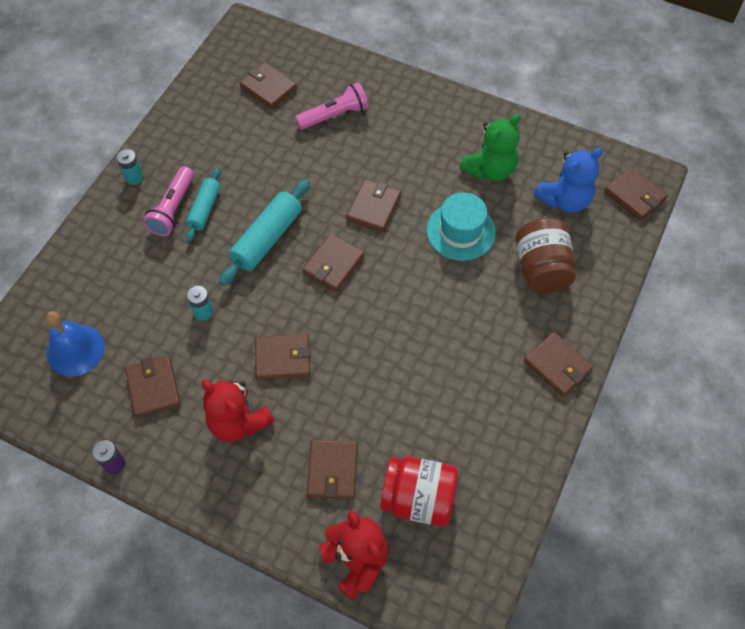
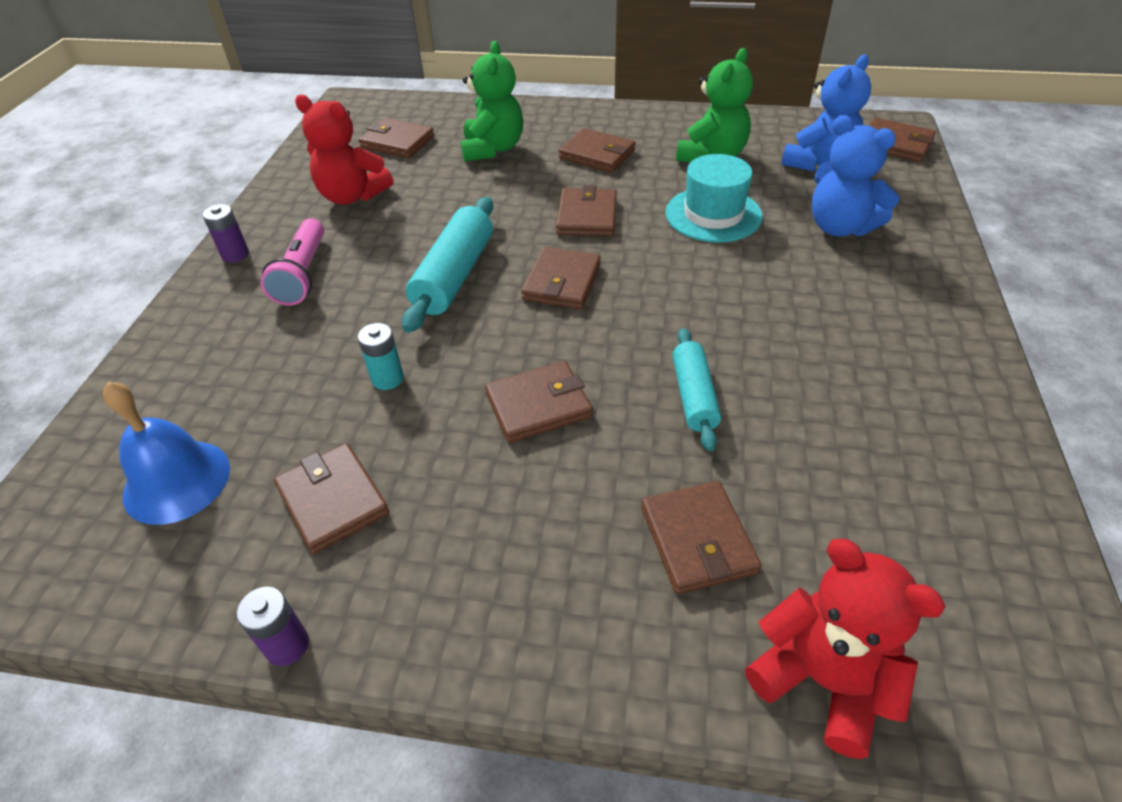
camera: 15 degrees left, 15 degrees down
turquoise battery [116,149,143,185] -> purple battery [203,204,249,263]
turquoise rolling pin [186,168,220,242] -> turquoise rolling pin moved to [672,328,721,451]
red teddy bear [201,380,275,442] -> red teddy bear moved to [295,95,393,205]
pink flashlight [295,83,369,130] -> green teddy bear [461,41,523,162]
red jar [380,456,458,527] -> none
brown jar [515,218,576,293] -> blue teddy bear [812,115,899,236]
brown wallet [524,332,594,397] -> brown wallet moved to [559,128,636,173]

